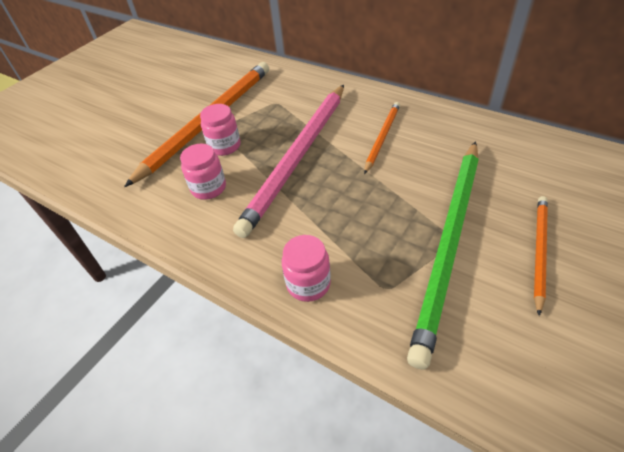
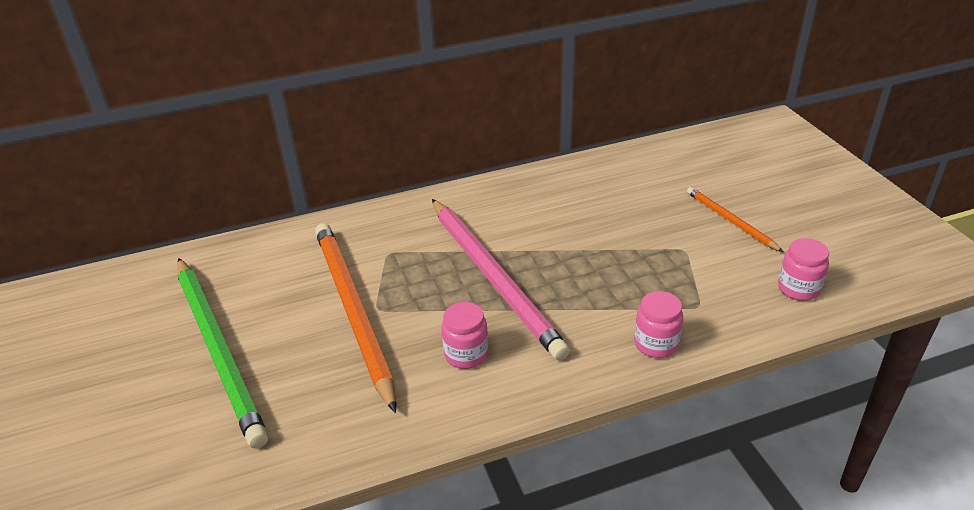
camera: 55 degrees left, 10 degrees down
pink jar [200,104,241,156] -> pink jar moved to [778,238,829,301]
orange pencil [364,102,400,174] -> none
green pencil [407,141,479,370] -> green pencil moved to [177,258,268,449]

